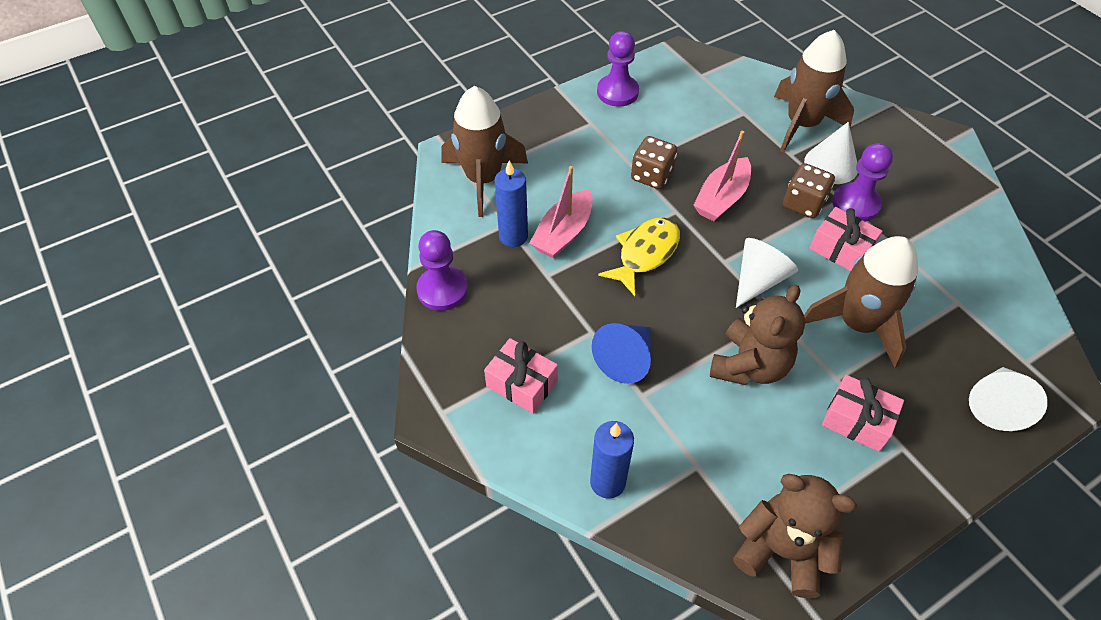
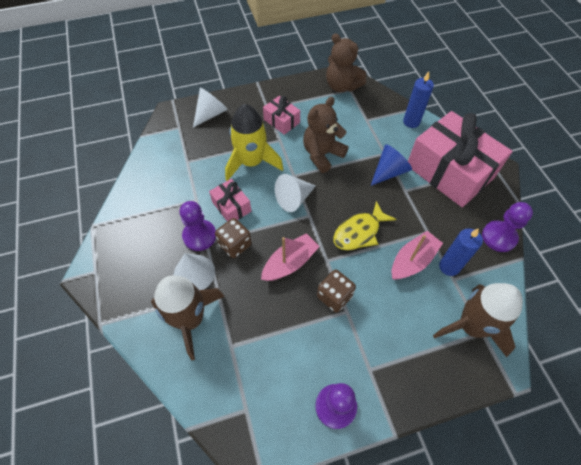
camera: 165 degrees left, 5 degrees up
pink gift [484,338,558,414] -> pink gift [408,111,513,207], size x2.19
brown rocket [804,236,918,368] -> yellow rocket [225,104,283,181]

